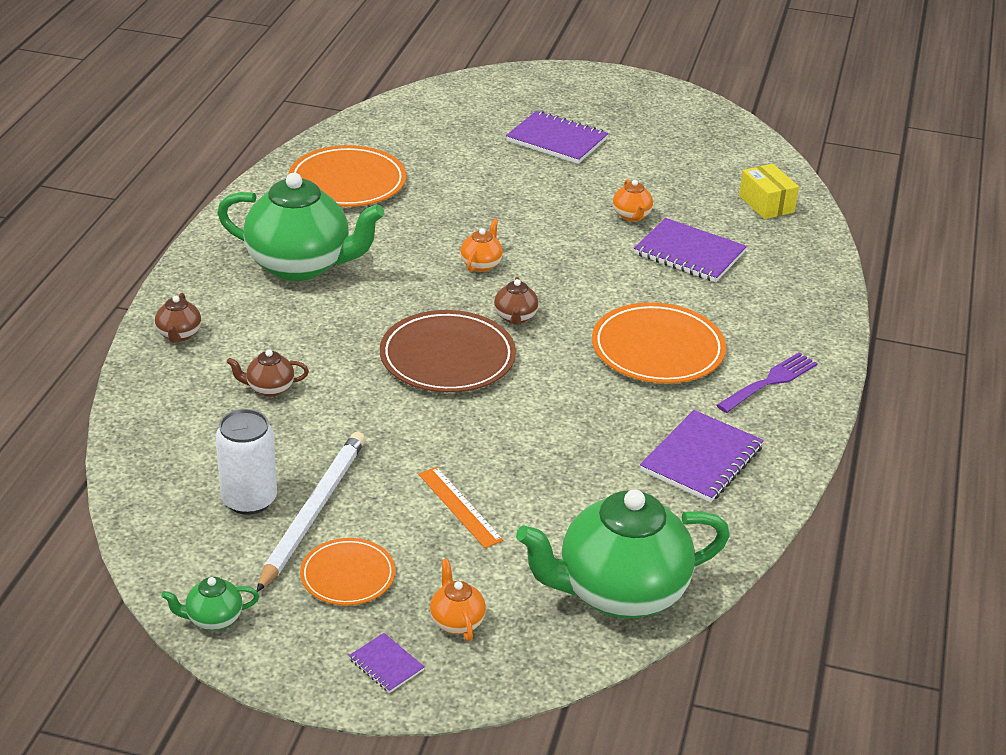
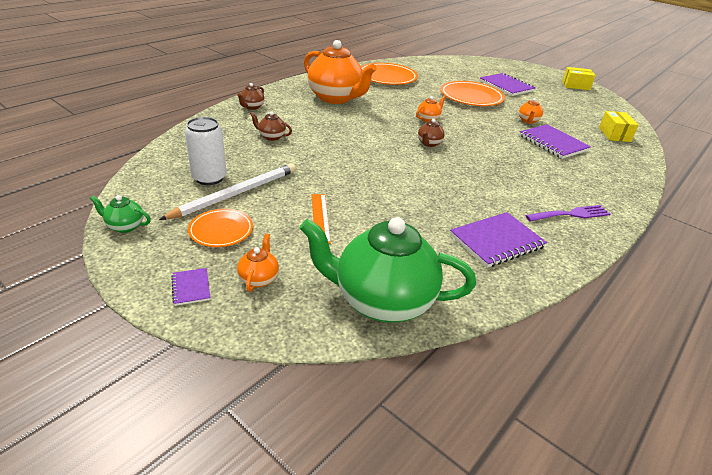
camera: 25 degrees right, 0 degrees up
green teapot [217,173,384,281] -> orange teapot [304,40,377,104]
brown plate [380,310,516,393] -> none
orange plate [592,302,726,384] -> orange plate moved to [440,81,505,106]
none -> yellow box [562,67,596,90]

